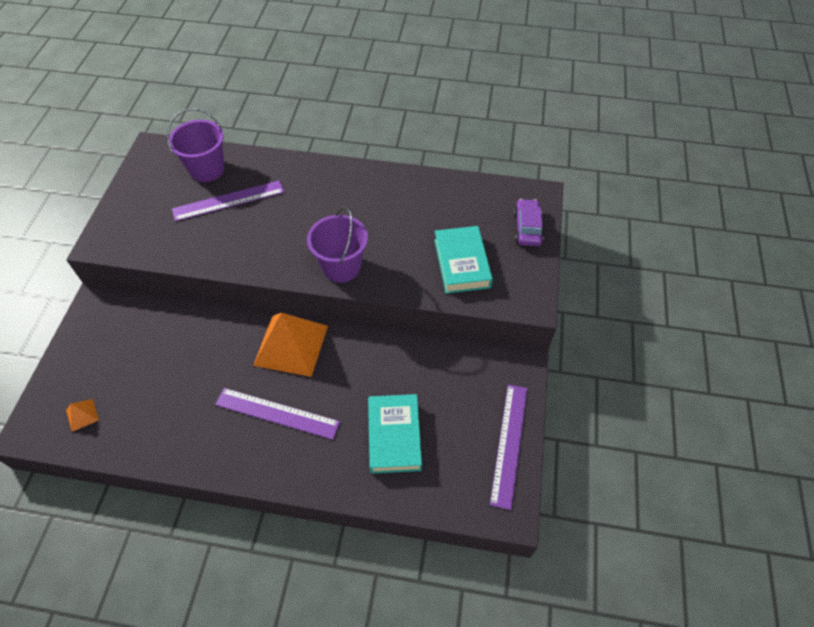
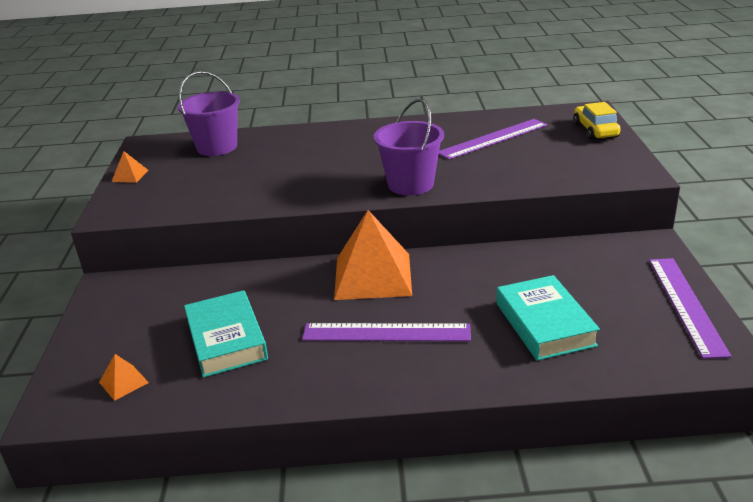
camera: 10 degrees left, 25 degrees down
purple ruler [172,180,284,221] -> purple ruler moved to [439,119,547,160]
turquoise book [434,226,493,294] -> turquoise book moved to [184,290,268,378]
purple car [514,199,544,246] -> yellow car [573,102,621,140]
none -> orange pyramid [111,151,148,183]

